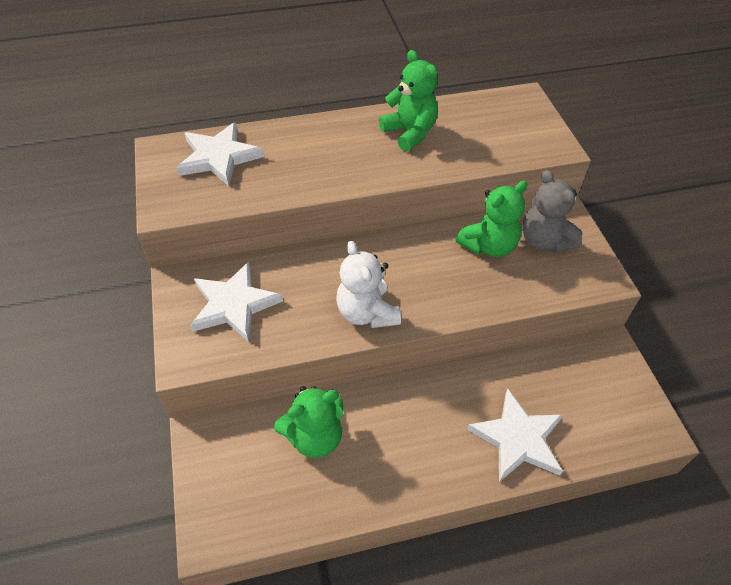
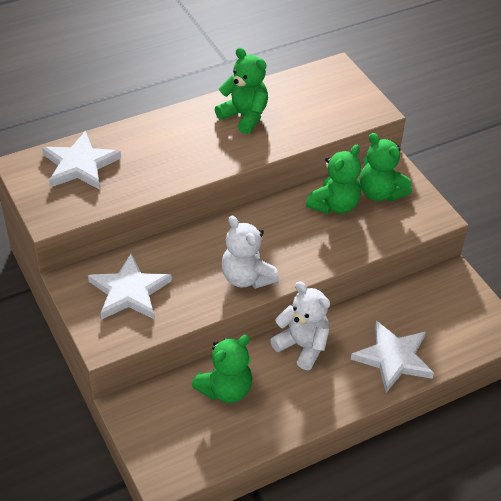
camera: 15 degrees left, 5 degrees down
grey teddy bear [522,170,583,253] -> green teddy bear [360,133,412,202]
none -> white teddy bear [270,281,330,370]

